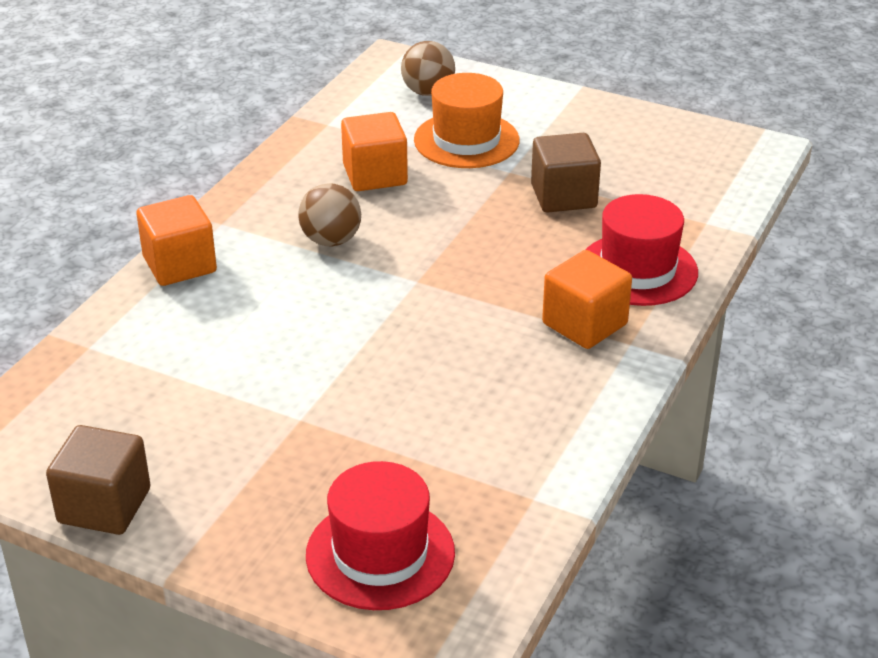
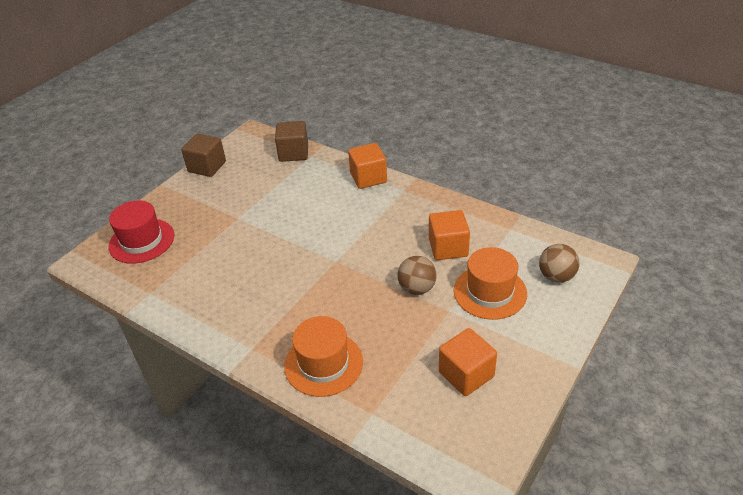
camera: 100 degrees right, 5 degrees up
brown ball [298,183,361,246] -> brown ball moved to [398,256,437,295]
brown cube [531,133,601,213] -> brown cube moved to [275,121,308,162]
orange cube [542,250,632,349] -> orange cube moved to [439,328,497,396]
red hat [585,194,698,306] -> orange hat [284,316,363,397]

